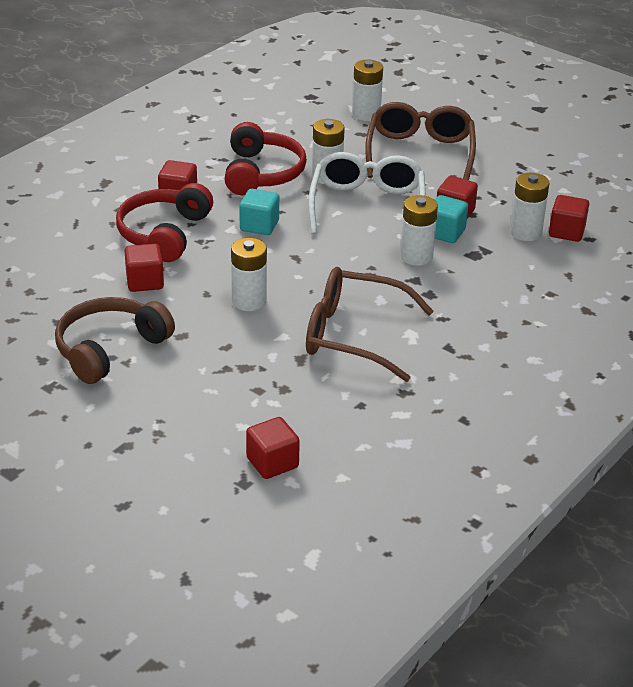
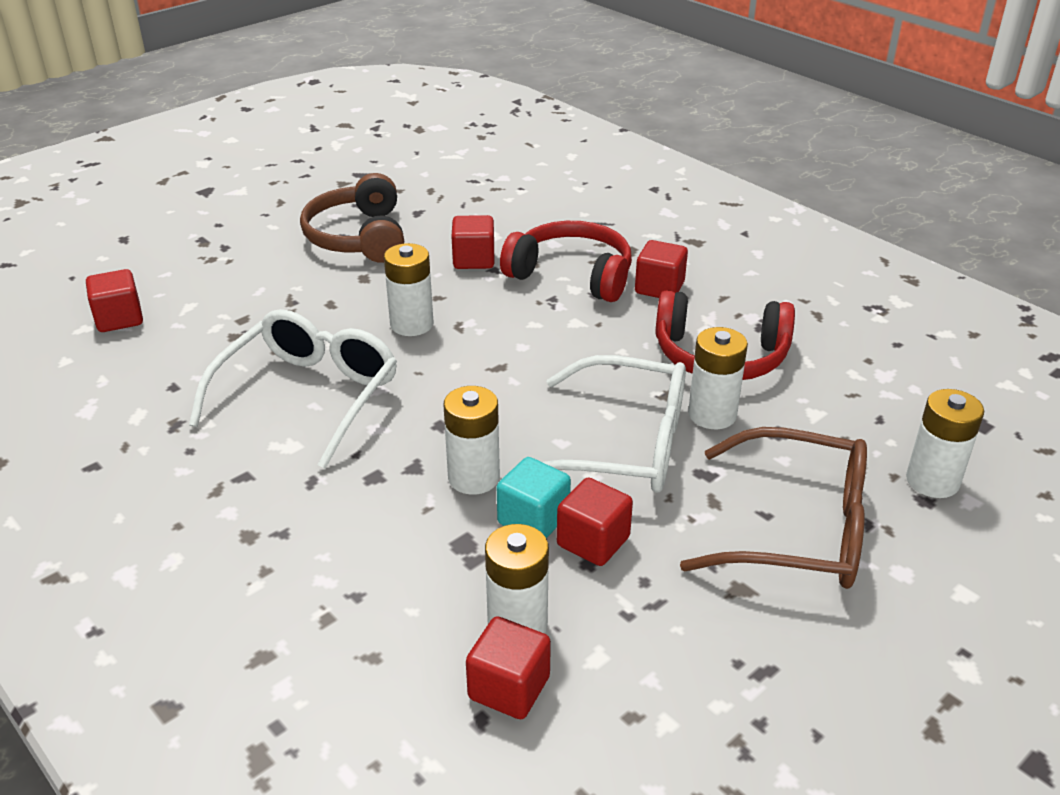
camera: 100 degrees right, 0 degrees up
brown headphones [55,297,175,384] -> brown headphones turned 150 degrees counterclockwise [300,173,404,263]
turquoise cube [239,189,279,235] -> none
brown glasses [306,267,434,382] -> white glasses [189,309,397,469]

